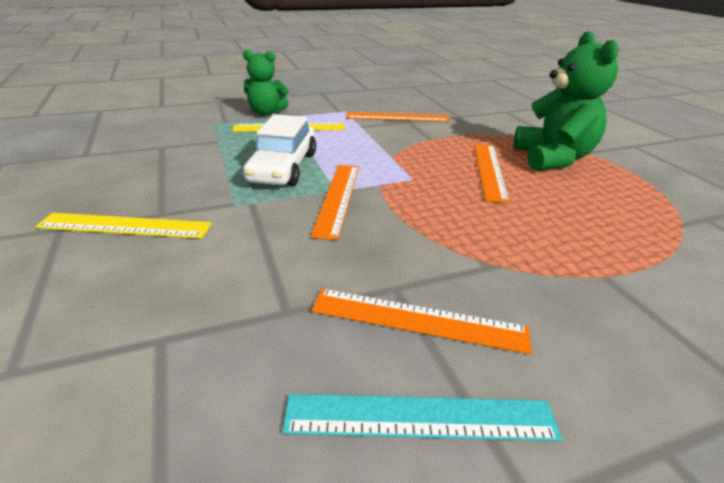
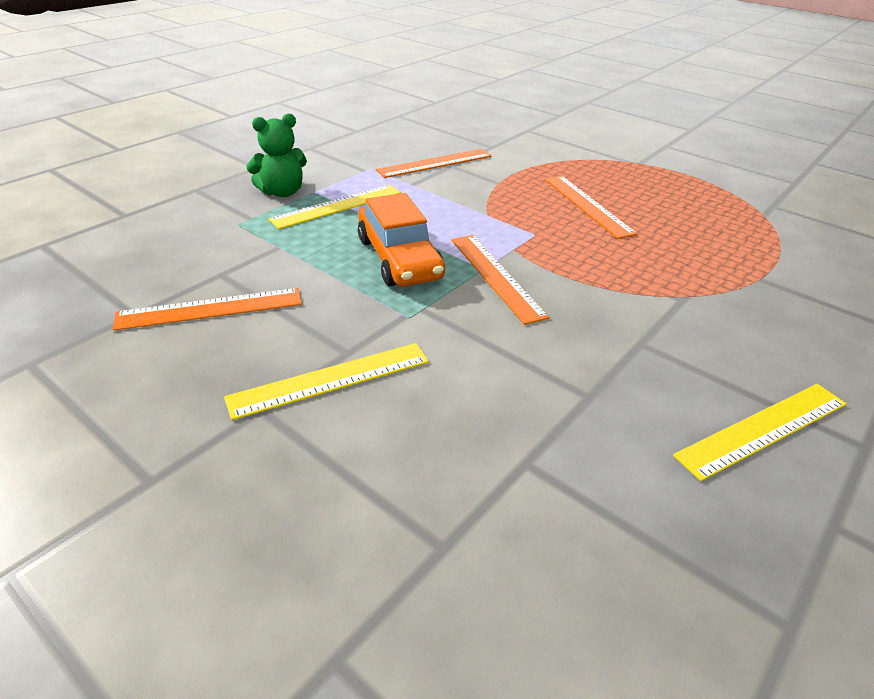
camera: 30 degrees left, 5 degrees up
white car [243,114,316,186] -> orange car [358,193,445,287]
turquoise ruler [282,394,562,441] -> yellow ruler [673,384,847,481]
orange ruler [311,289,531,354] -> orange ruler moved to [113,288,302,331]
green teddy bear [513,31,619,171] -> none

